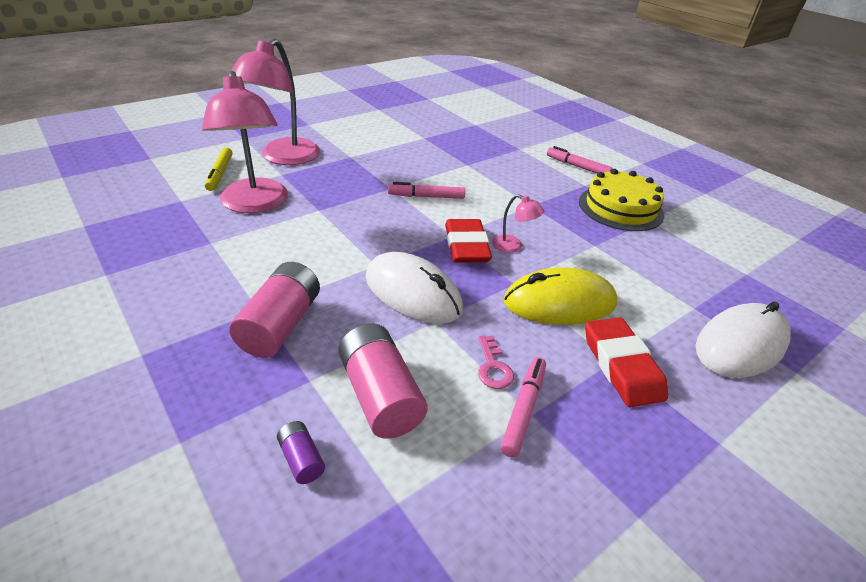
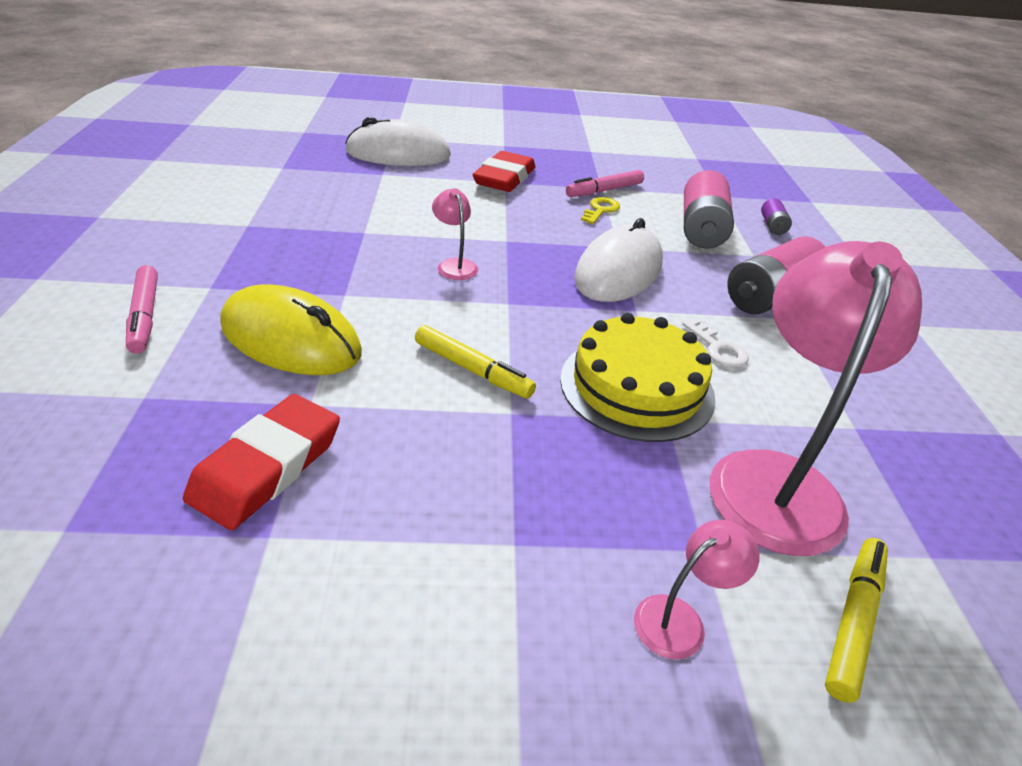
camera: 145 degrees left, 0 degrees up
pink lamp [228,39,320,165] -> pink lamp [634,520,759,660], size x0.43
white mouse [366,252,463,324] -> white mouse turned 45 degrees clockwise [574,218,663,302]
pink marker [388,182,465,199] -> yellow marker [415,325,536,398]
red eraser [445,219,492,263] -> red eraser moved to [183,394,340,530]
pink key [478,336,514,389] -> yellow key [581,197,620,224]
yellow mouse [504,268,618,325] -> yellow mouse moved to [221,284,362,375]
yellow cake [579,169,664,231] -> yellow cake moved to [560,313,716,442]
none -> white key [682,319,749,367]

